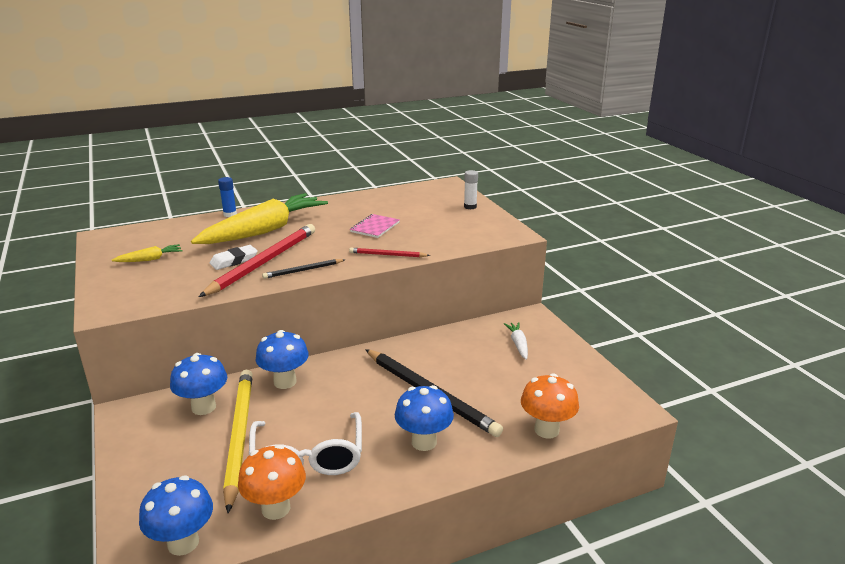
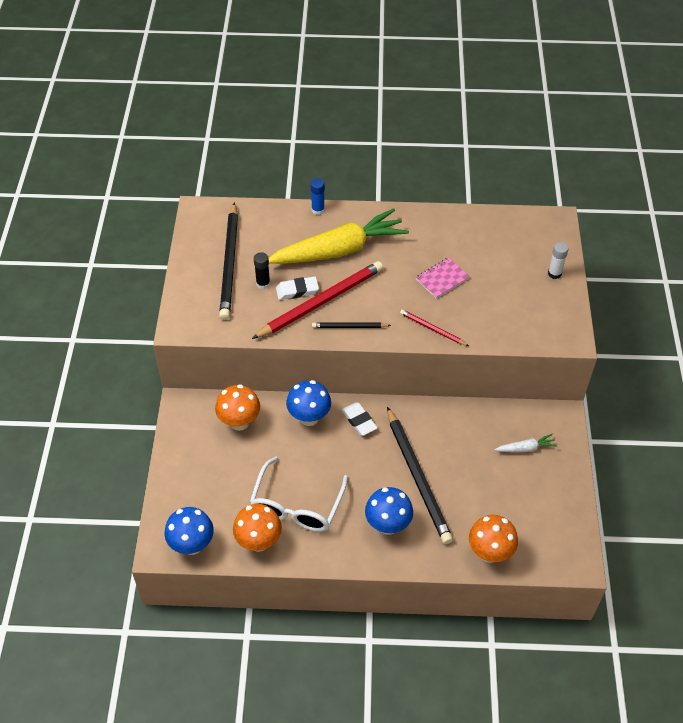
camera: 25 degrees right, 25 degrees up
yellow carrot [112,244,182,262] -> black pencil [219,202,238,320]
blue mushroom [170,353,227,415] -> orange mushroom [215,384,260,431]
yellow pencil [223,370,253,513] -> none
white carrot [504,322,528,360] -> white carrot turned 60 degrees clockwise [494,434,557,452]
none -> black glue stick [254,252,270,289]
none -> white eraser [342,402,378,436]

